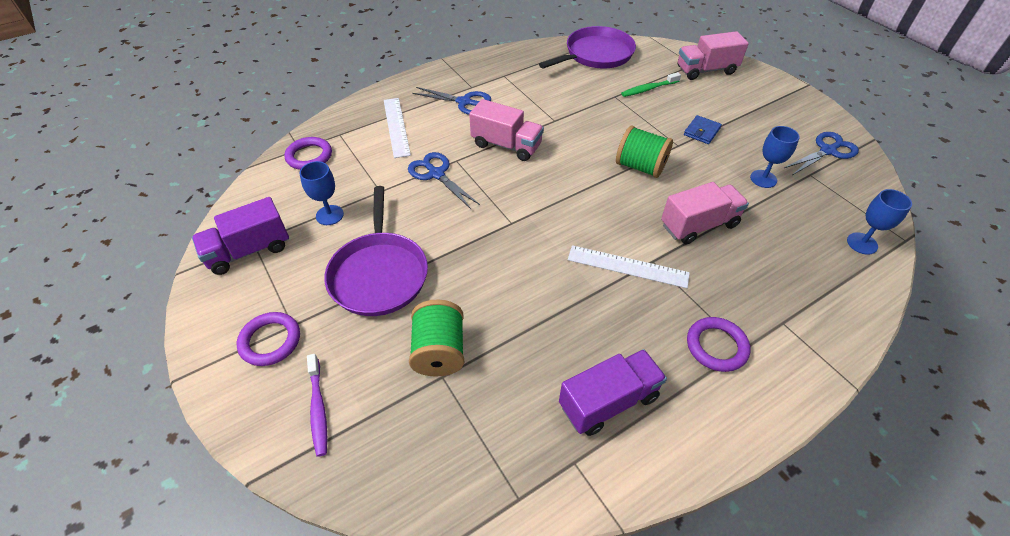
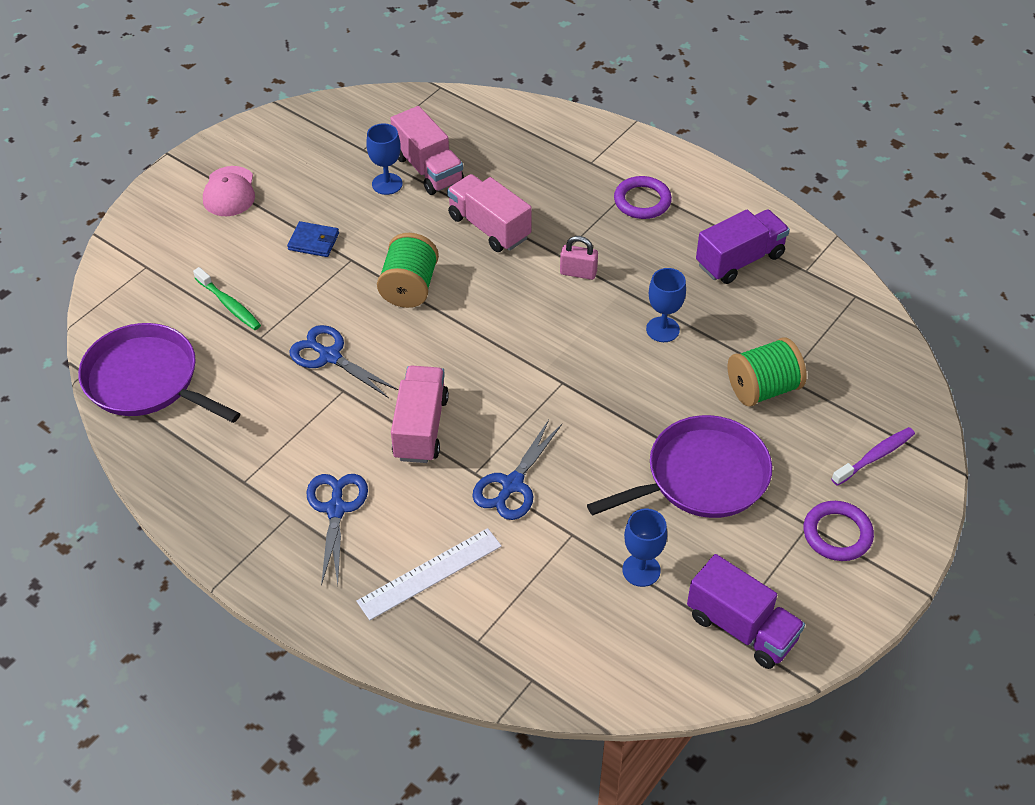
camera: 110 degrees left, 0 degrees up
purple ring [284,137,332,170] -> none
purple truck [559,349,667,436] -> purple truck turned 105 degrees clockwise [696,209,790,284]
white ruler [568,245,690,288] -> pink padlock [560,236,598,280]
pink truck [678,31,749,80] -> pink truck moved to [390,106,464,195]
blue scissors [785,132,859,175] -> blue scissors moved to [290,325,398,398]
blue goblet [847,189,912,255] -> blue goblet moved to [646,268,686,342]
none -> pink cap [203,166,255,216]

